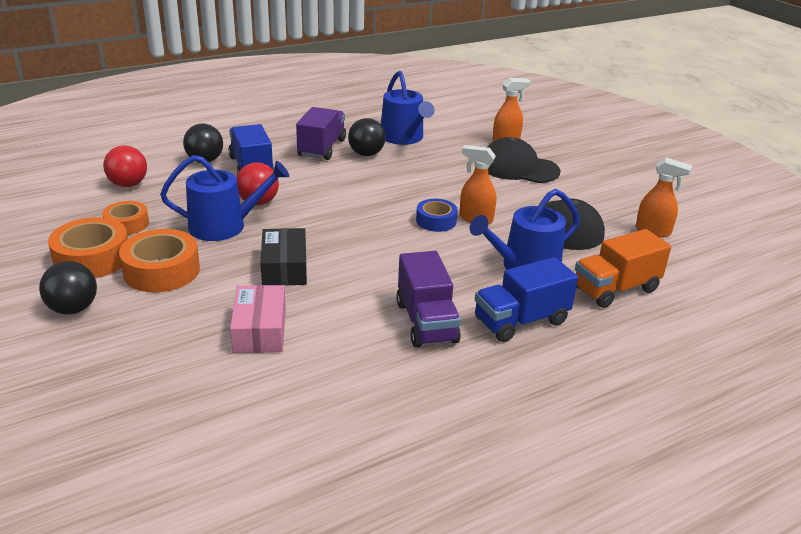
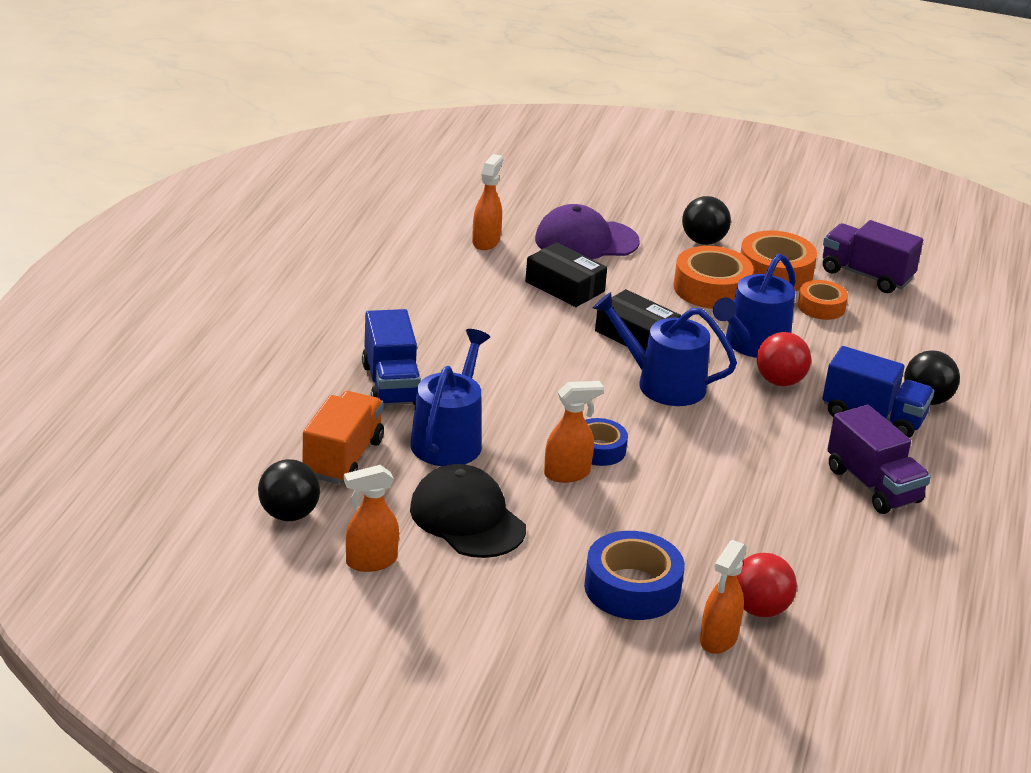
camera: 135 degrees right, 0 degrees up
red ball [103,145,147,187] -> red ball moved to [737,553,797,617]
pink box [230,285,286,353] -> black box [525,242,607,307]
black ball [348,118,386,156] -> black ball moved to [258,459,320,521]
blue watering can [381,71,435,145] -> blue watering can moved to [593,292,737,406]
purple truck [396,251,461,348] -> purple truck moved to [823,220,923,293]
blue truck [475,257,578,342] -> blue truck turned 150 degrees clockwise [362,309,421,405]
black cap [487,137,561,183] -> blue tape [584,531,685,620]
none -> orange spray bottle [472,154,503,250]
none -> purple cap [535,204,640,259]

